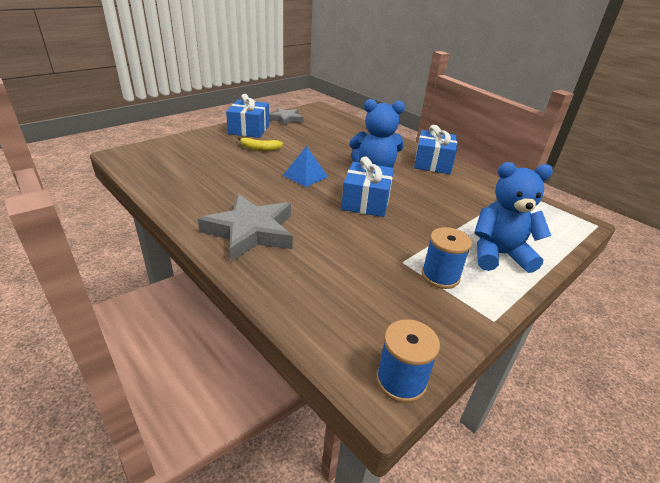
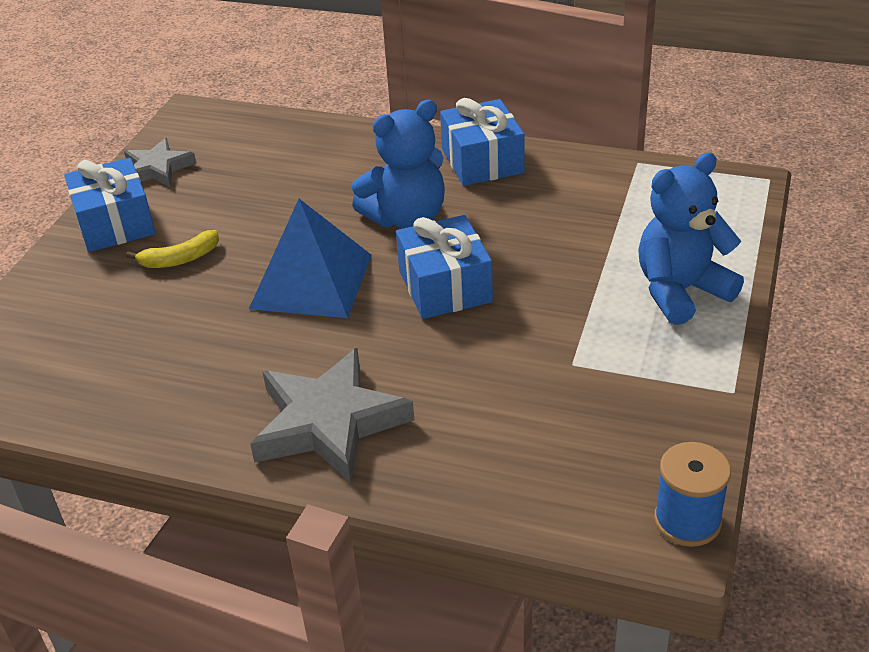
camera: 25 degrees left, 5 degrees up
blue pyramid [283,146,328,187] -> blue pyramid [249,199,372,318], size x1.68
blue spool [421,227,472,289] -> none

